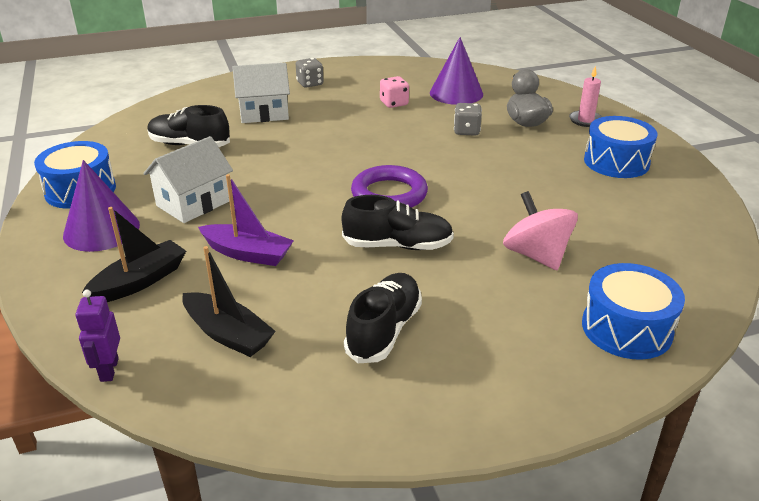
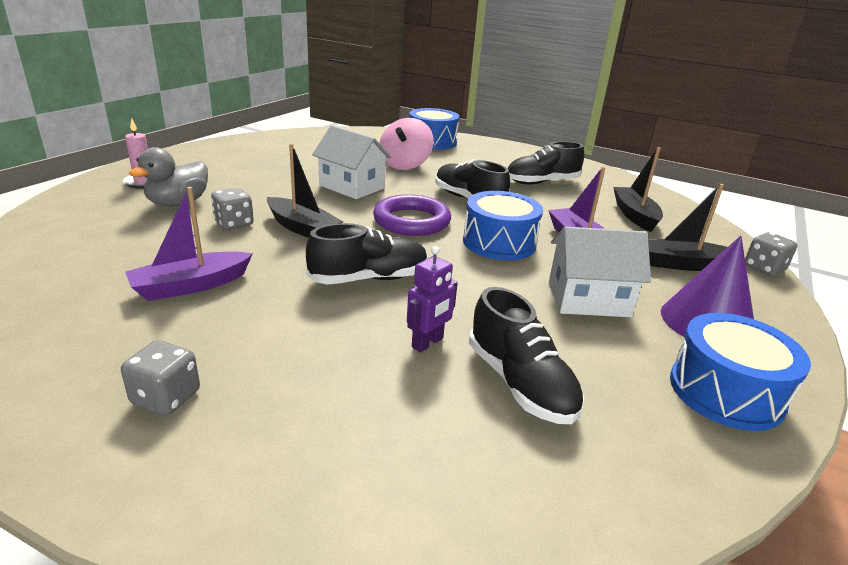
camera: 135 degrees left, 5 degrees down
purple robot [75,290,120,382] -> purple robot moved to [407,246,458,352]
white house [232,63,290,123] -> white house moved to [312,125,391,199]
pink dice [380,76,409,108] -> purple boat [125,187,253,301]
purple cone [430,37,483,105] -> none
blue drum [584,116,657,178] -> blue drum moved to [463,191,543,260]
none -> black boat [267,144,343,238]
none -> black shoe [306,223,428,285]
none -> grey dice [745,232,797,276]

